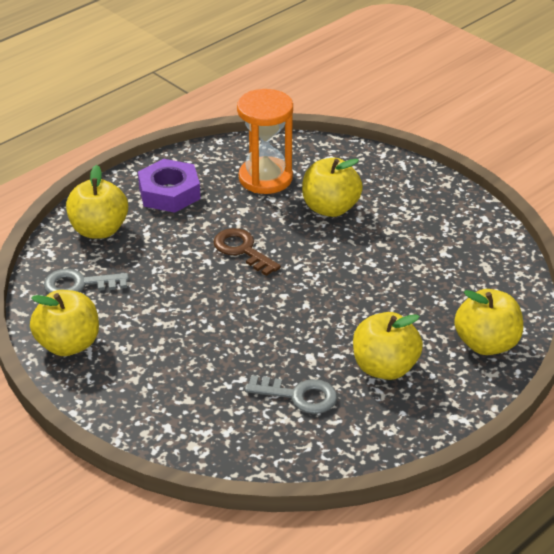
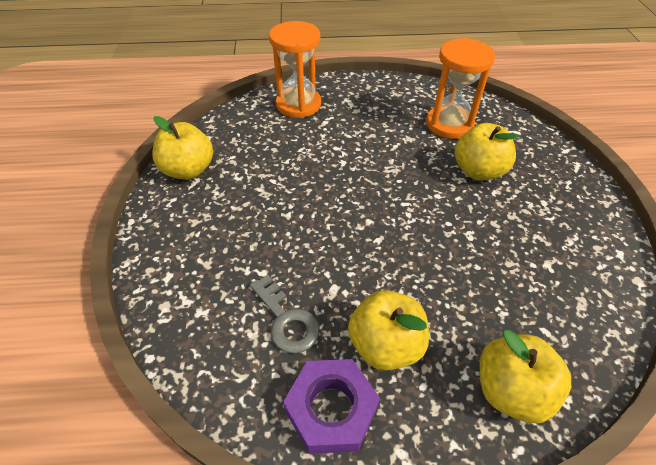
camera: 40 degrees right, 10 degrees up
grey key [44,269,129,293] -> none
yellow apple [66,165,128,239] -> orange hourglass [269,21,321,118]
purple nut [138,159,200,213] -> purple nut moved to [283,359,380,454]
brown key [214,228,281,276] -> none

